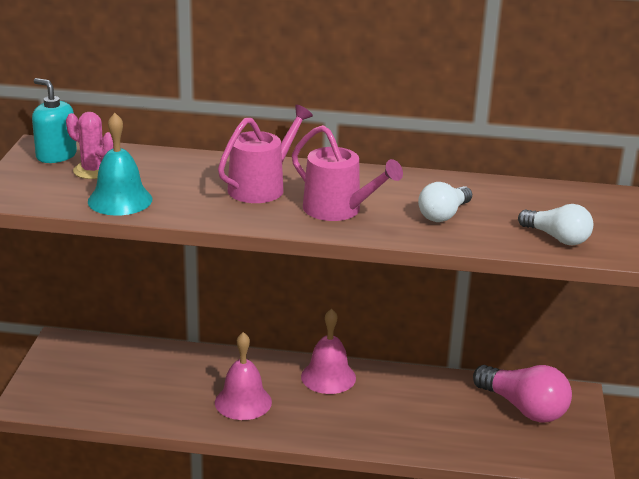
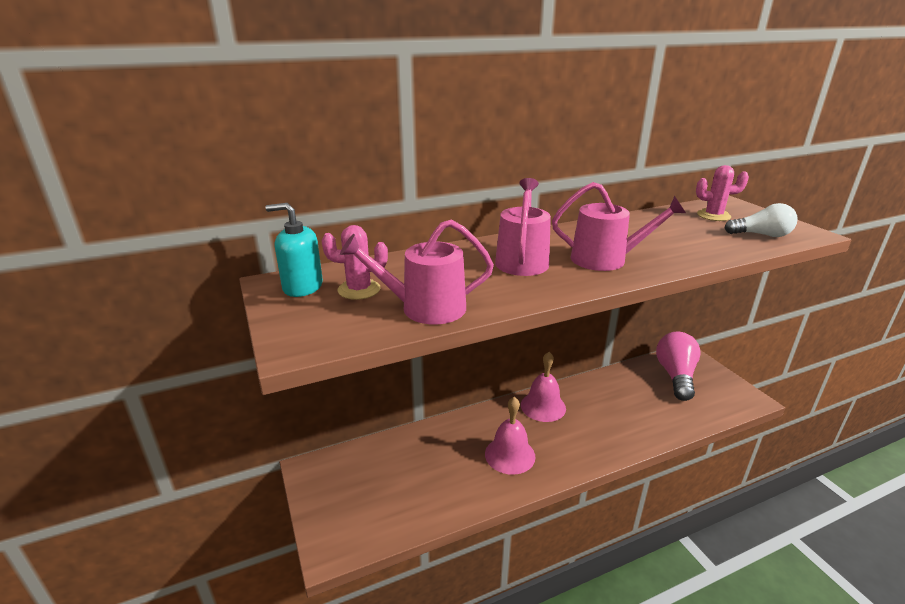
camera: 30 degrees left, 0 degrees up
turquoise bell [88,113,152,216] -> pink watering can [340,220,494,324]
white light bulb [418,182,472,222] -> none
pink light bulb [473,365,572,423] -> pink light bulb turned 90 degrees counterclockwise [656,332,701,401]
none -> pink cactus [696,165,749,221]

